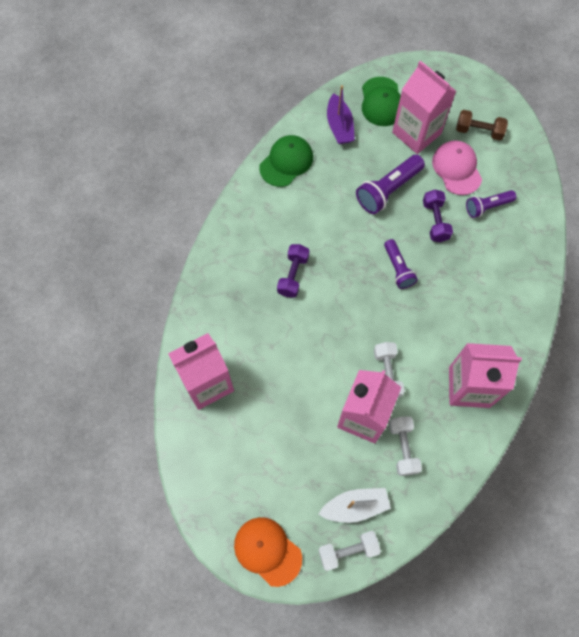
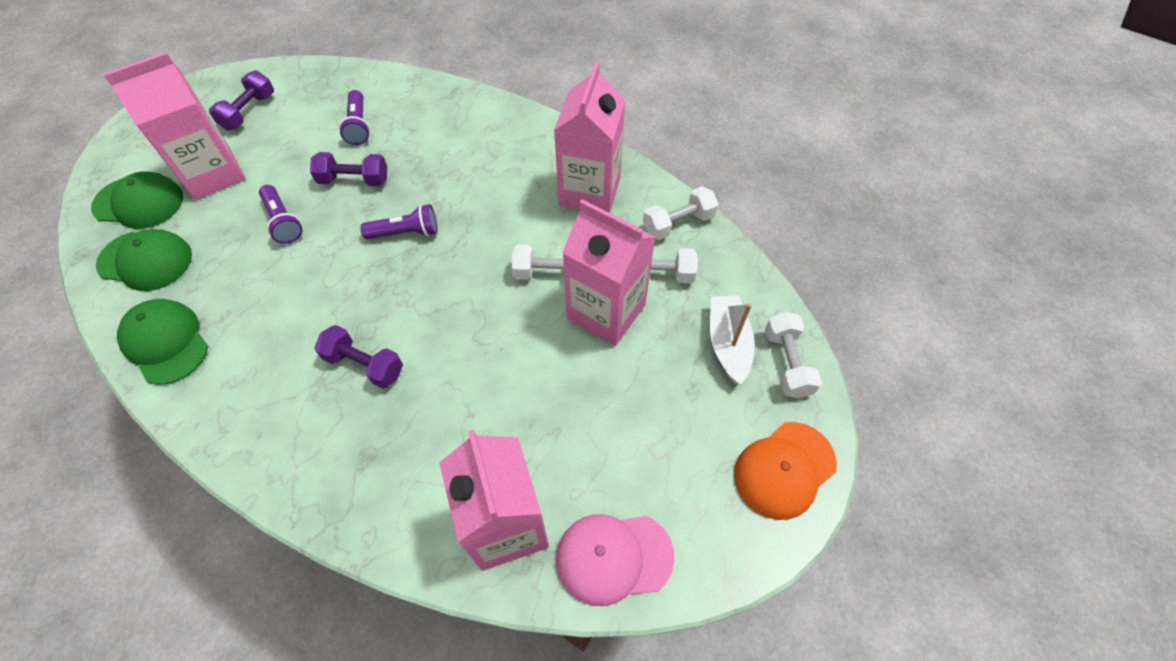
camera: 80 degrees left, 10 degrees down
purple boat [327,85,355,144] -> green cap [96,229,192,291]
purple flashlight [356,155,425,214] -> purple flashlight [259,185,302,244], size x0.64
pink cap [432,140,482,195] -> pink cap moved to [556,514,674,606]
brown dumbbell [456,110,508,141] -> purple dumbbell [209,70,274,131]
none -> white dumbbell [643,186,719,240]

